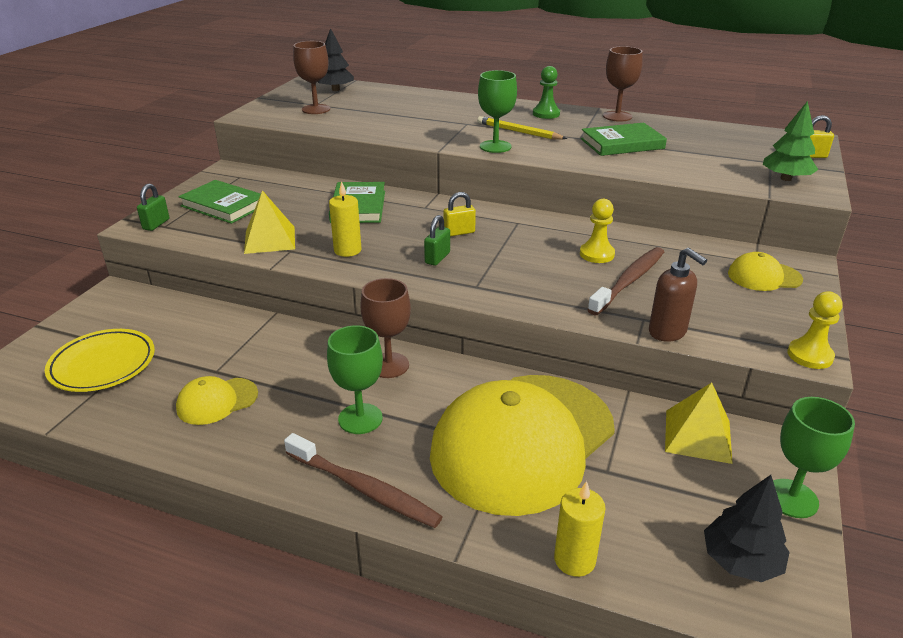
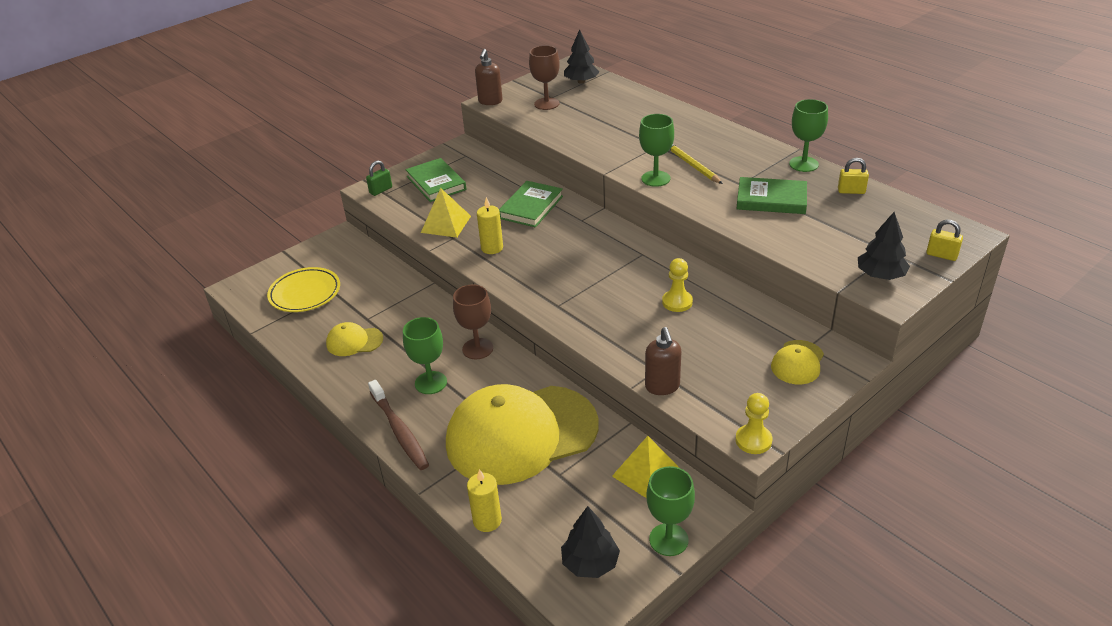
camera: 30 degrees right, 5 degrees up
green padlock [424,215,450,266] -> none
yellow padlock [443,192,476,237] -> yellow padlock moved to [838,158,869,194]
green pawn [533,66,560,119] -> none
brown toothbrush [587,247,664,315] -> none
brown goblet [603,46,643,122] -> green goblet [789,99,828,172]
yellow cap [728,252,803,291] -> yellow cap turned 90 degrees counterclockwise [771,340,824,385]
green tree [763,101,818,181] -> black tree [858,212,910,280]
none -> brown soap dispenser [475,49,503,105]

